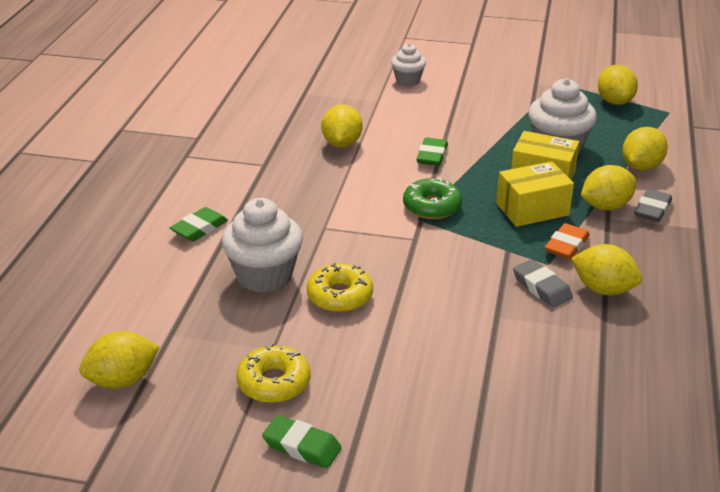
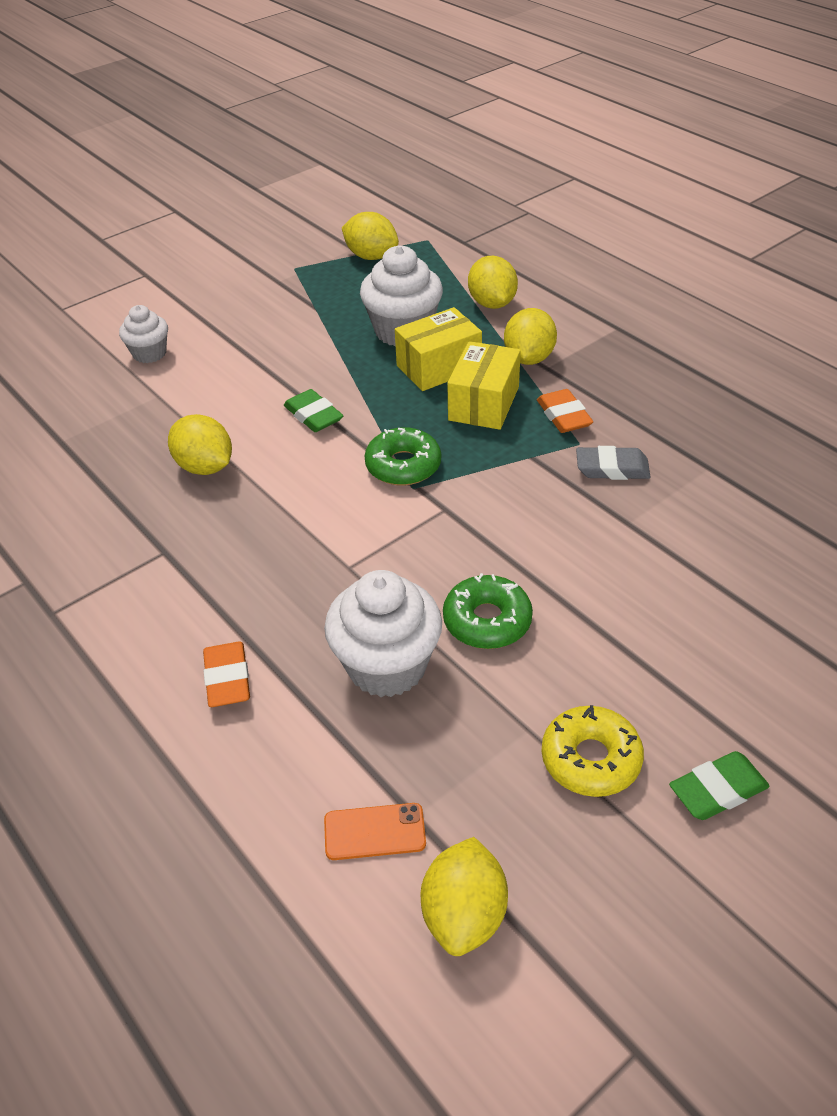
camera: 50 degrees left, 10 degrees up
green eraser [170,207,228,241] -> orange eraser [203,641,250,707]
yellow donut [307,263,373,312] -> green donut [443,573,533,649]
yellow lemon [571,244,642,295] -> none
grey eraser [634,189,672,222] -> none
none -> orange phone [324,803,426,860]

